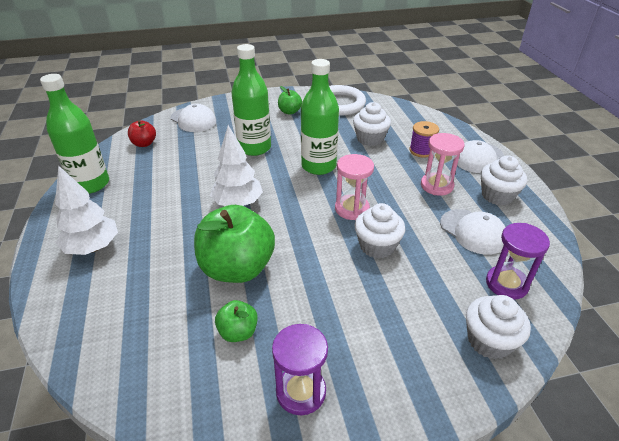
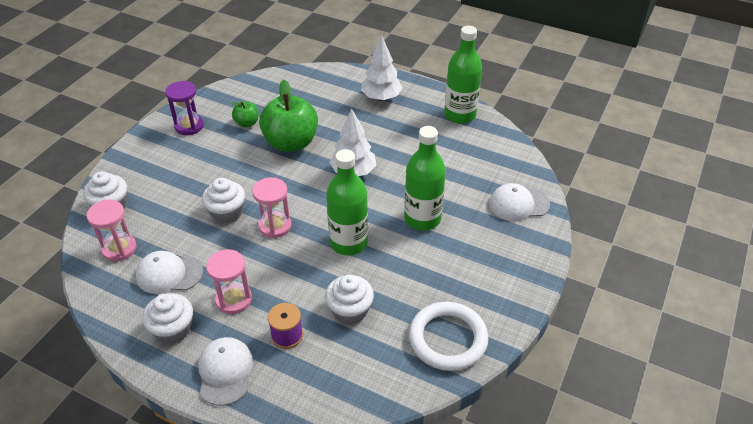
camera: 130 degrees right, 5 degrees up
red apple [128,120,156,147] -> none
green apple [278,86,302,115] -> none
purple hourglass [486,223,550,300] -> pink hourglass [87,200,137,261]

